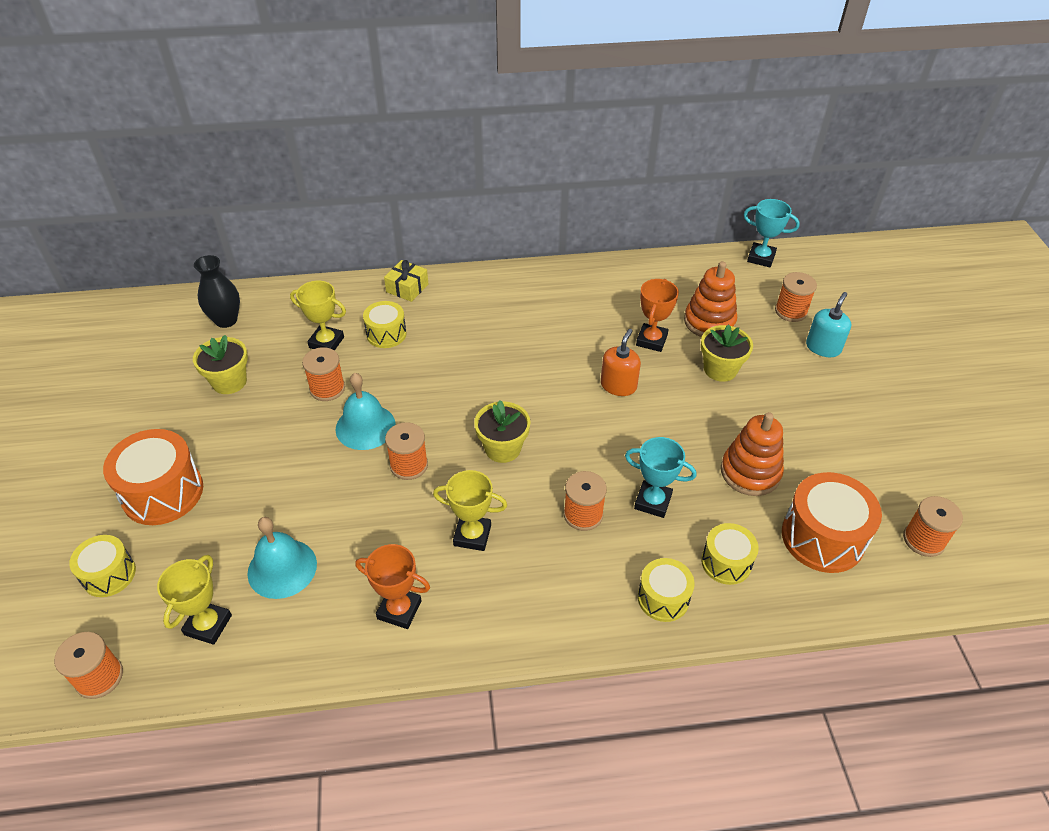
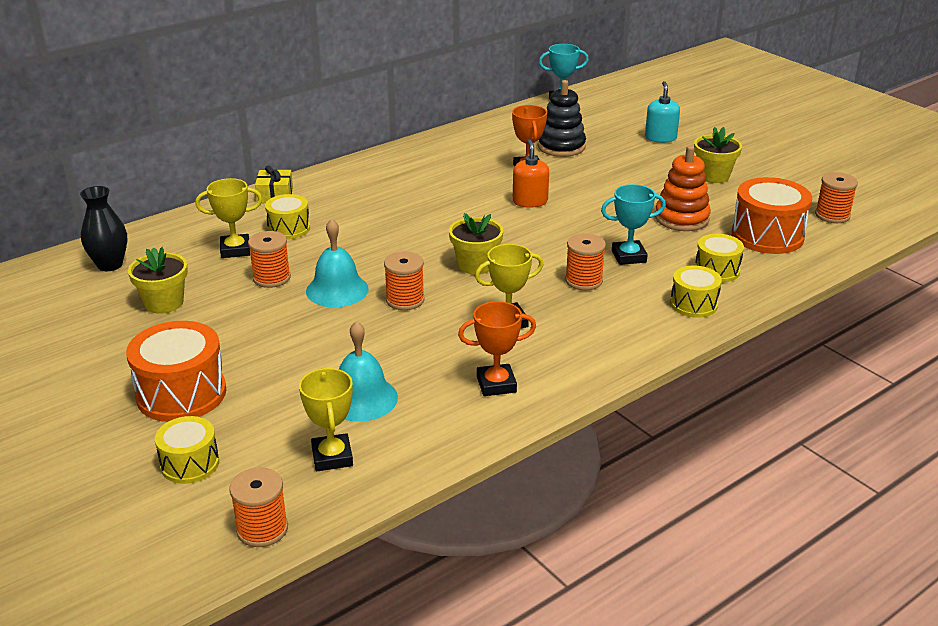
camera: 30 degrees left, 15 degrees down
orange stacking toy [684,261,737,337] -> black stacking toy [538,80,586,157]
yellow flower pot [701,324,753,382] -> yellow flower pot moved to [694,127,742,183]
orange spool [775,272,817,322] -> none

